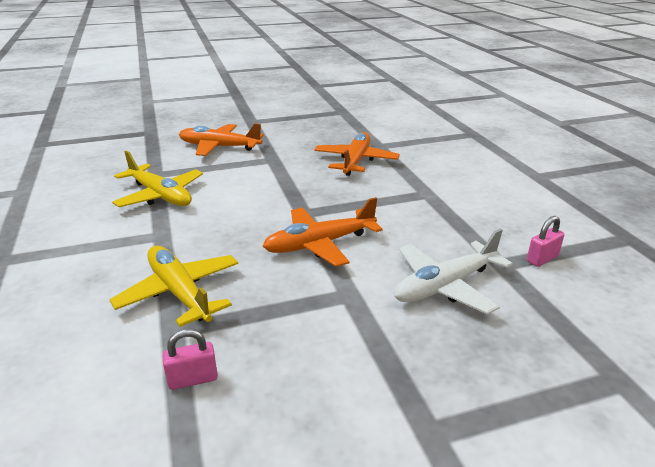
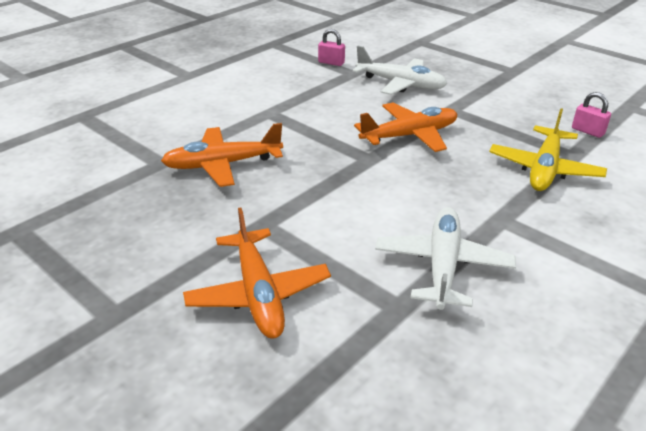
camera: 120 degrees left, 5 degrees up
yellow plane [112,150,203,207] -> white plane [375,207,516,310]
orange plane [263,197,383,267] -> orange plane turned 60 degrees counterclockwise [354,102,457,152]

